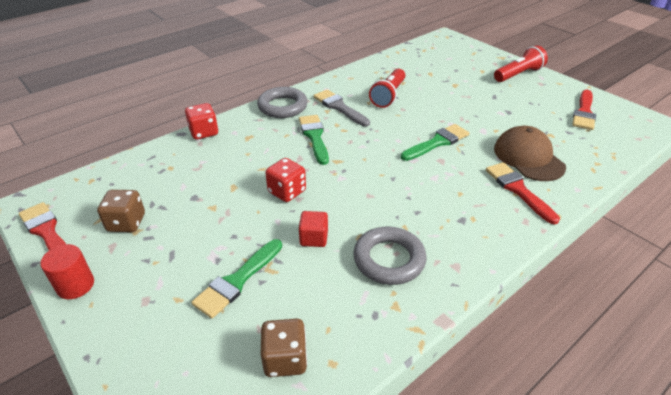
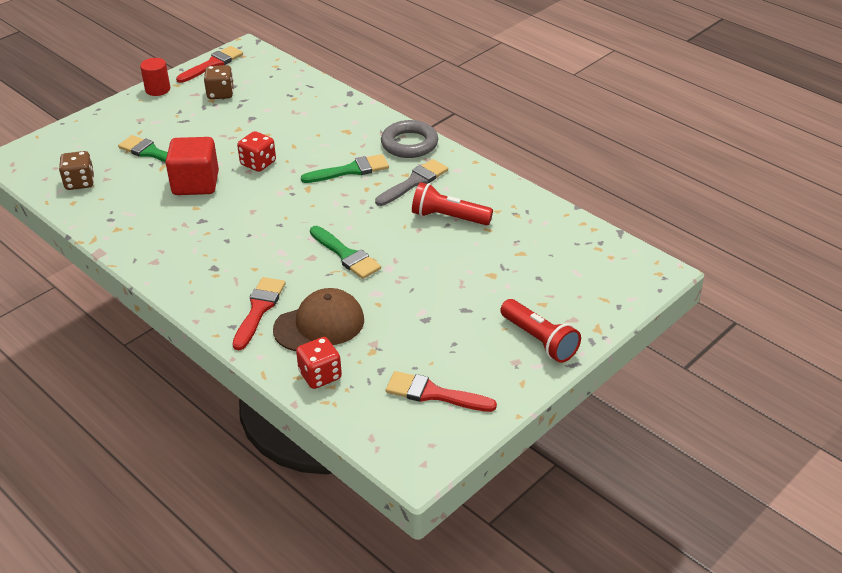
camera: 85 degrees right, 0 degrees up
red dice [185,103,218,139] -> red dice moved to [296,337,342,389]
red cube [299,211,328,247] -> red cube [166,137,219,195], size x1.91
grey ring [353,227,427,285] -> none
red brush [486,162,560,224] -> red brush turned 45 degrees counterclockwise [232,277,286,350]

